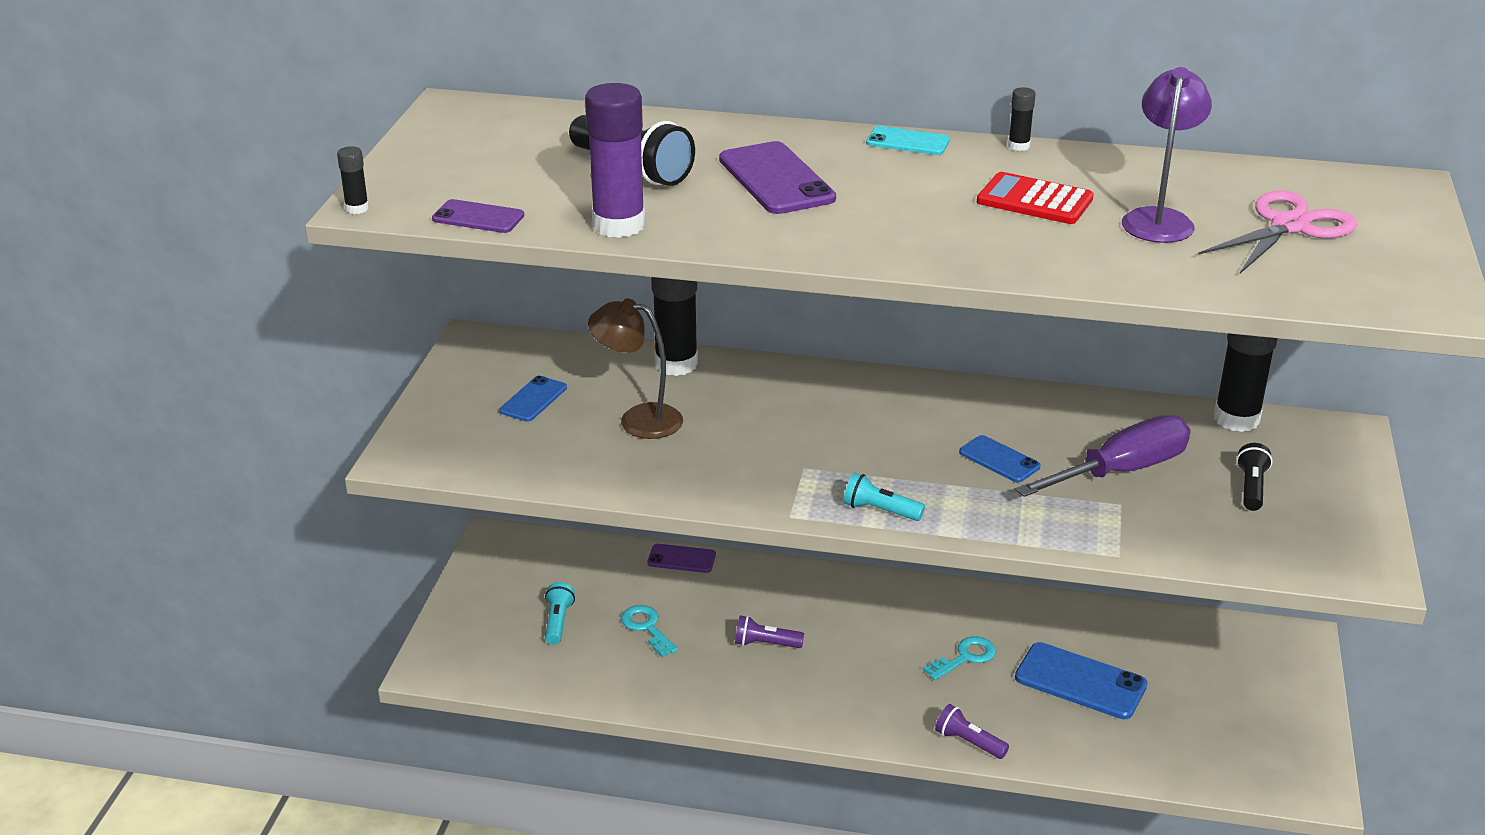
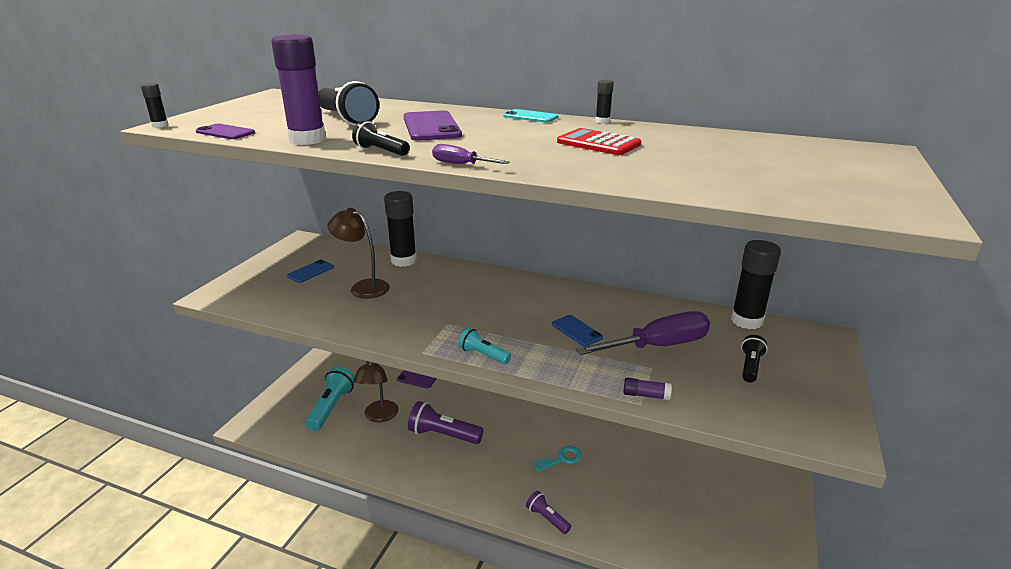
camera: 10 degrees right, 5 degrees down
turquoise flashlight [545,582,575,645] -> turquoise flashlight [305,367,355,431], size x1.76
turquoise key [621,605,678,657] -> brown lamp [353,361,398,423]
purple flashlight [735,615,804,648] -> purple flashlight [408,401,484,444], size x1.76
blue phone [1015,642,1147,719] -> none
purple lamp [1122,67,1212,243] -> none
pink scissors [1198,190,1357,274] -> none
none -> black flashlight [352,121,410,156]
none -> purple screwdriver [432,144,510,164]
none -> purple glue stick [623,378,672,400]

